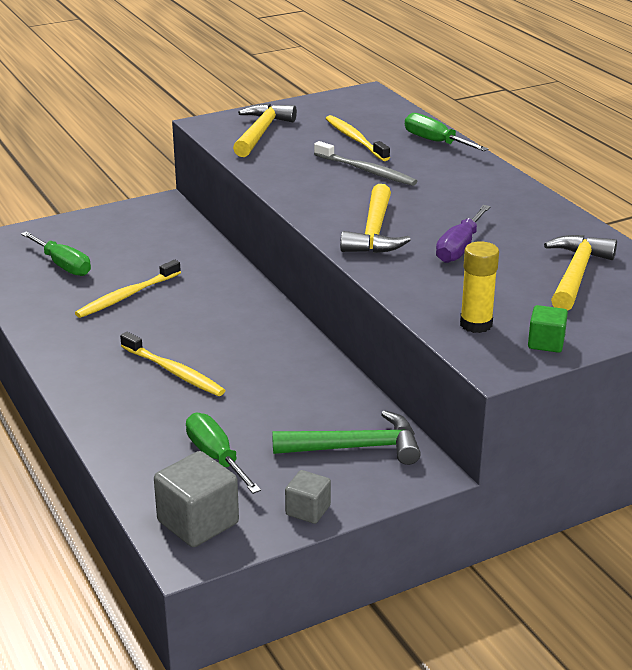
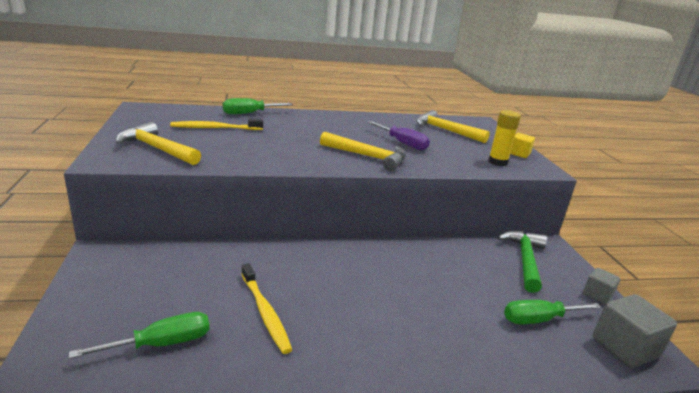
camera: 75 degrees left, 5 degrees down
yellow toothbrush [120,332,226,396] -> none
grey toothbrush [314,141,417,186] -> none
green cube [528,305,568,353] -> yellow cube [510,133,535,158]

